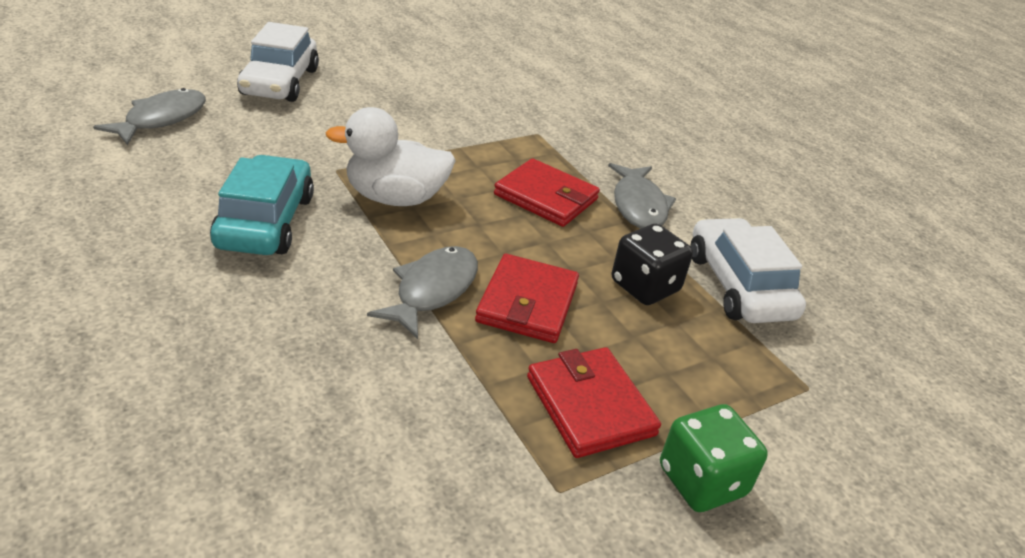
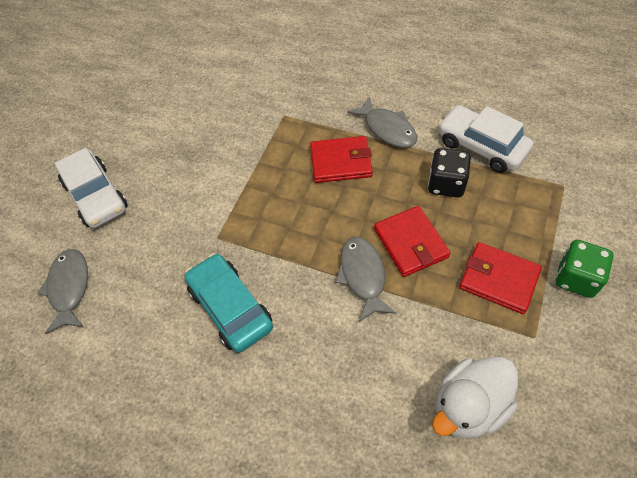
camera: 30 degrees left, 20 degrees up
white duck [326,107,456,206] -> white duck moved to [432,357,518,438]

